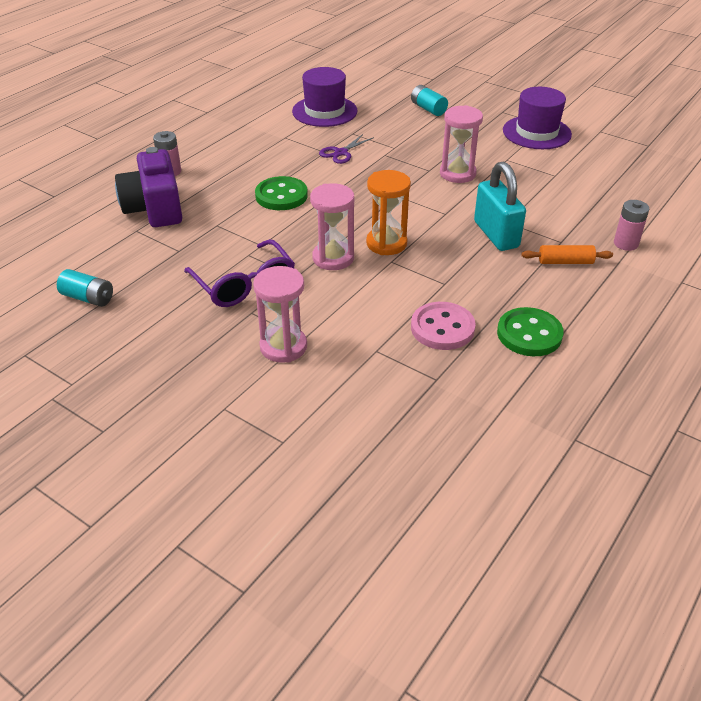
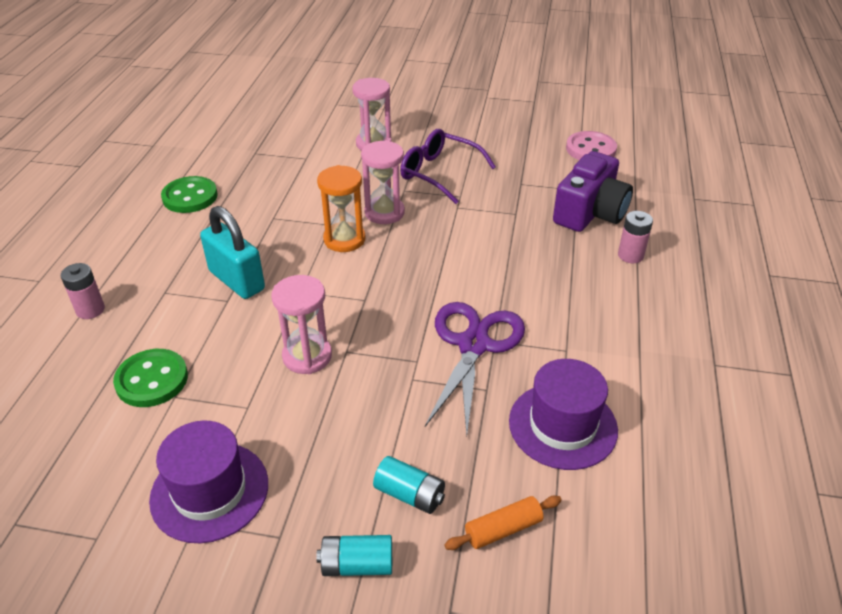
camera: 155 degrees right, 0 degrees up
turquoise battery [57,269,113,307] -> turquoise battery moved to [316,535,392,576]
purple camera [115,147,182,227] -> purple camera turned 75 degrees clockwise [553,151,633,232]
green button [255,176,308,210] -> green button moved to [113,349,188,407]
purple scissors [319,134,374,164] -> purple scissors [425,302,525,436], size x1.95
pink button [411,302,476,350] -> pink button moved to [566,131,617,160]
orange rolling pin [522,245,613,264] -> orange rolling pin moved to [444,495,562,550]

